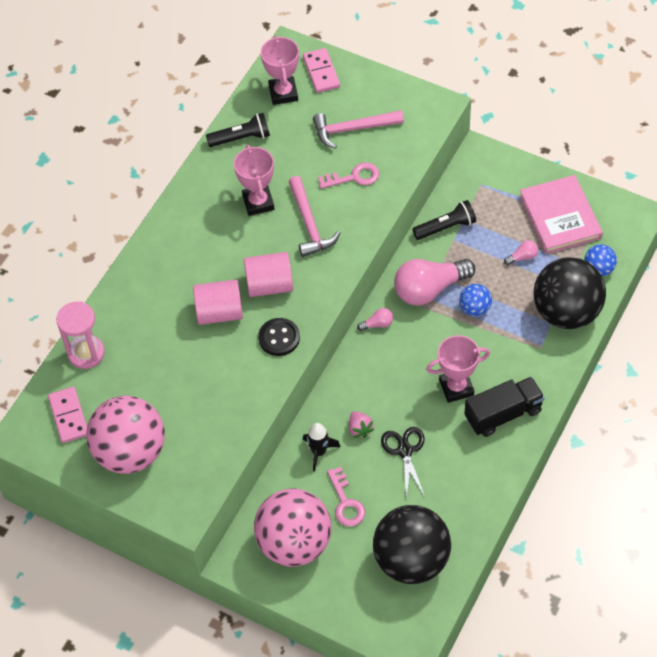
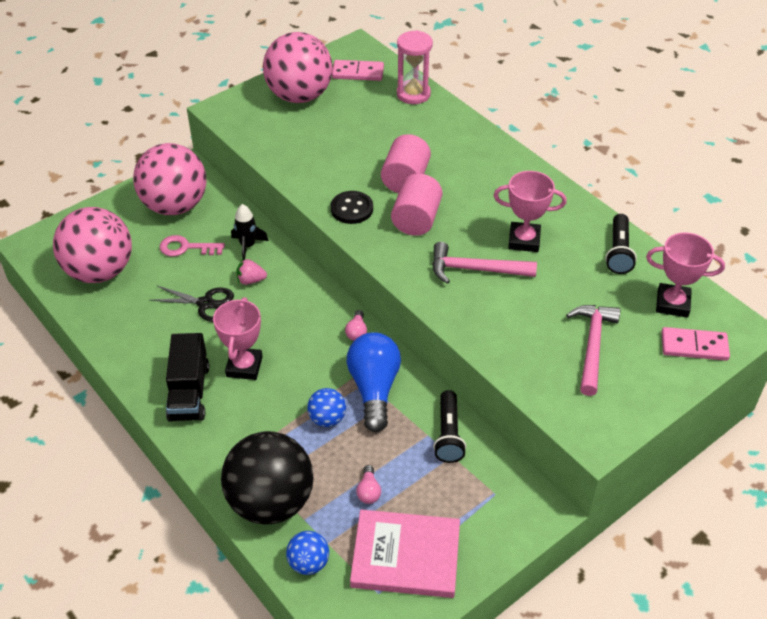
camera: 110 degrees right, 10 degrees down
pink key [318,163,379,189] -> none
black ball [373,505,451,584] -> pink ball [53,207,132,283]
pink light bulb [394,259,475,306] -> blue light bulb [347,332,401,432]

